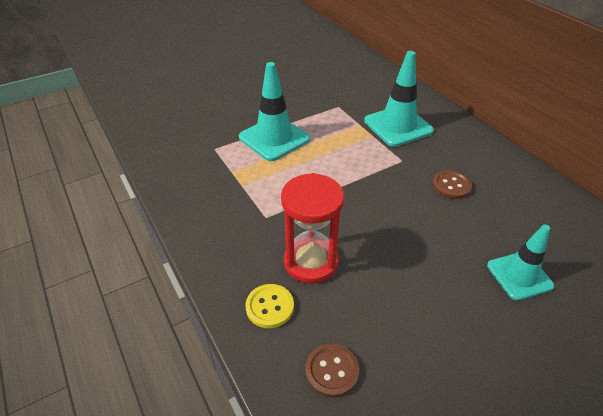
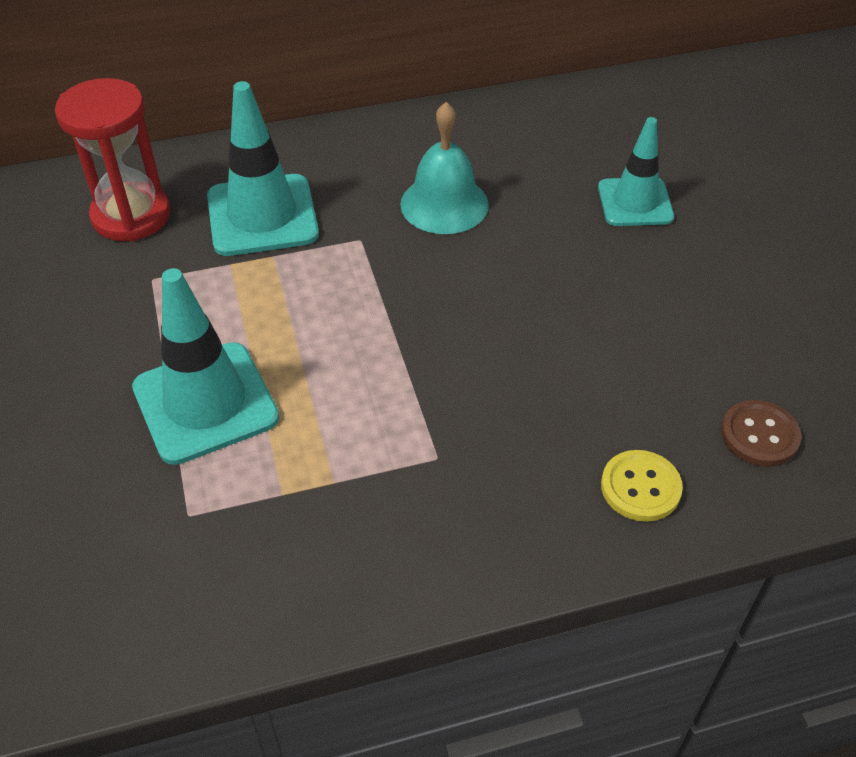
camera: 75 degrees left, 5 degrees up
red hourglass [281,173,344,284] -> red hourglass moved to [55,78,170,242]
brown button [432,170,472,199] -> turquoise bell [400,102,489,234]

